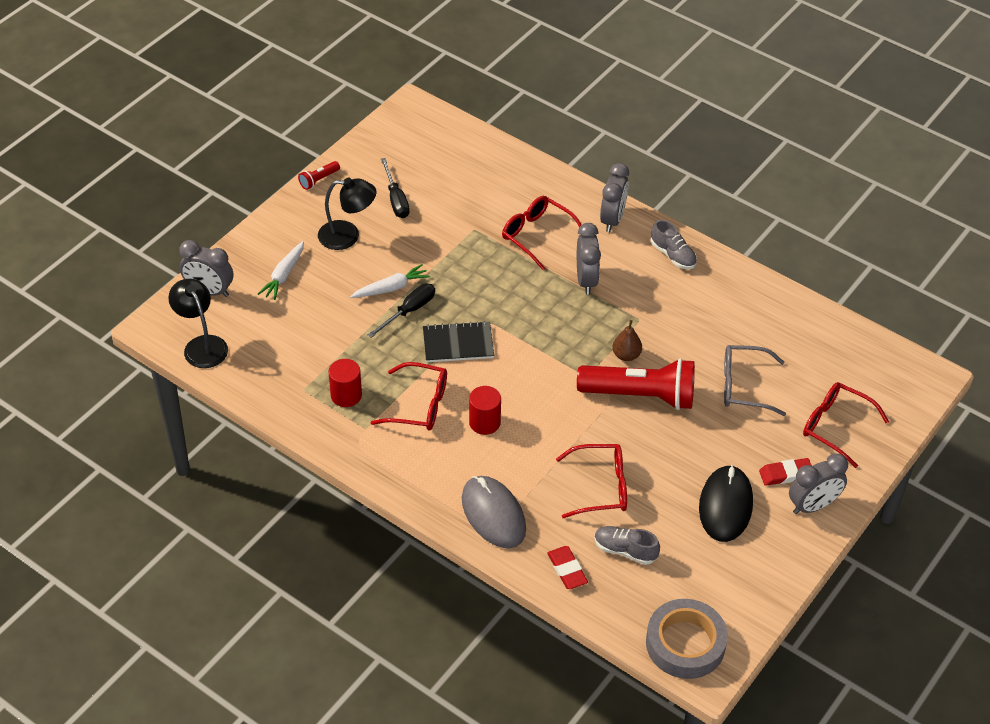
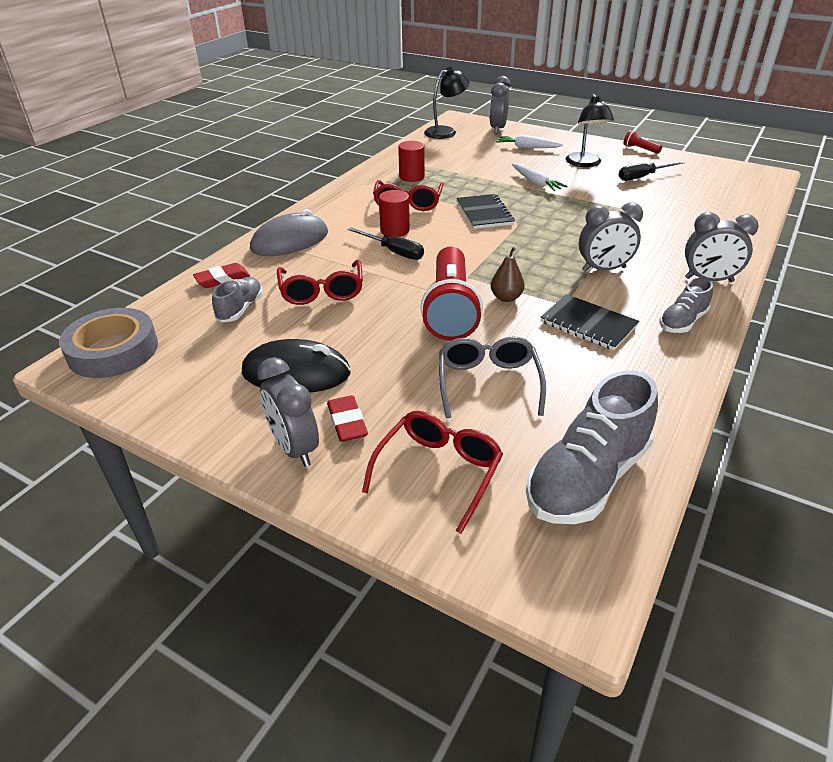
camera: 85 degrees right, 10 degrees down
black screwdriver [368,284,435,338] -> black screwdriver moved to [348,227,424,260]
red glasses [502,196,581,270] -> none
none -> grey shoe [526,370,658,524]
none -> black notebook [540,294,639,350]

